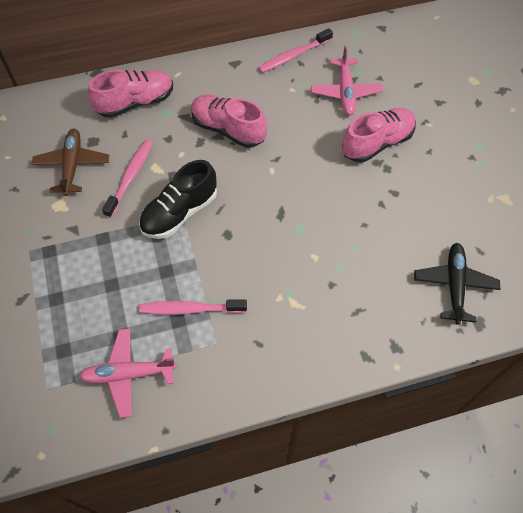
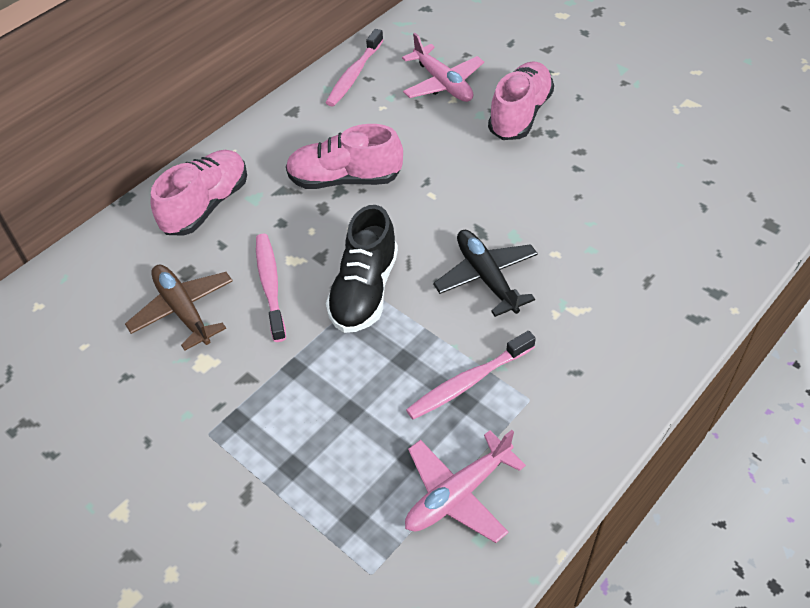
camera: 30 degrees left, 10 degrees down
black plane [414,243,500,325] -> black plane moved to [433,230,538,317]

